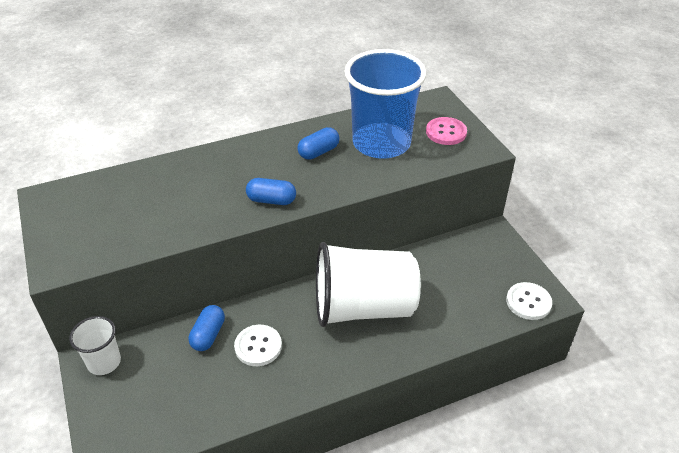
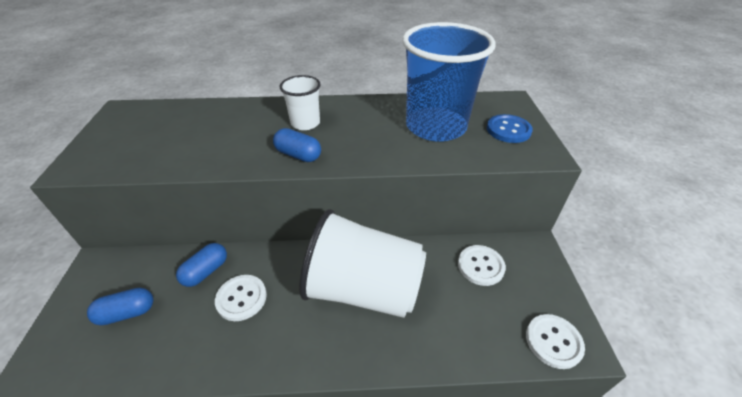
camera: 20 degrees right, 0 degrees up
white cup [69,316,121,375] -> white cup moved to [280,75,321,130]
blue capsule [297,127,340,160] -> blue capsule moved to [87,288,153,325]
pink button [426,117,467,145] -> blue button [487,114,533,143]
none -> white button [458,245,506,286]

